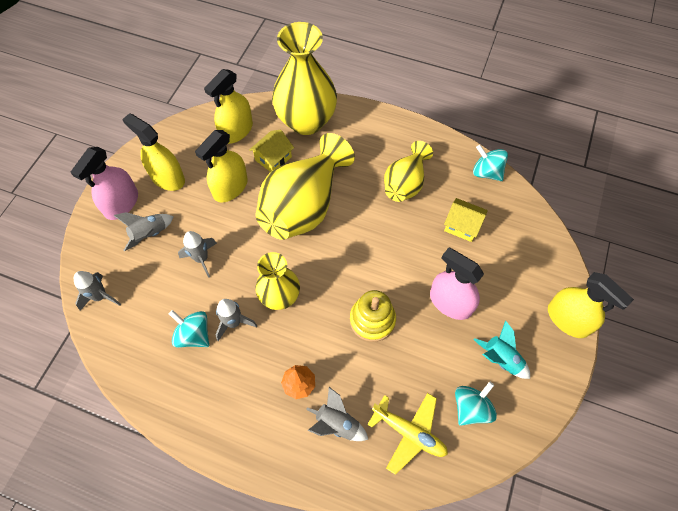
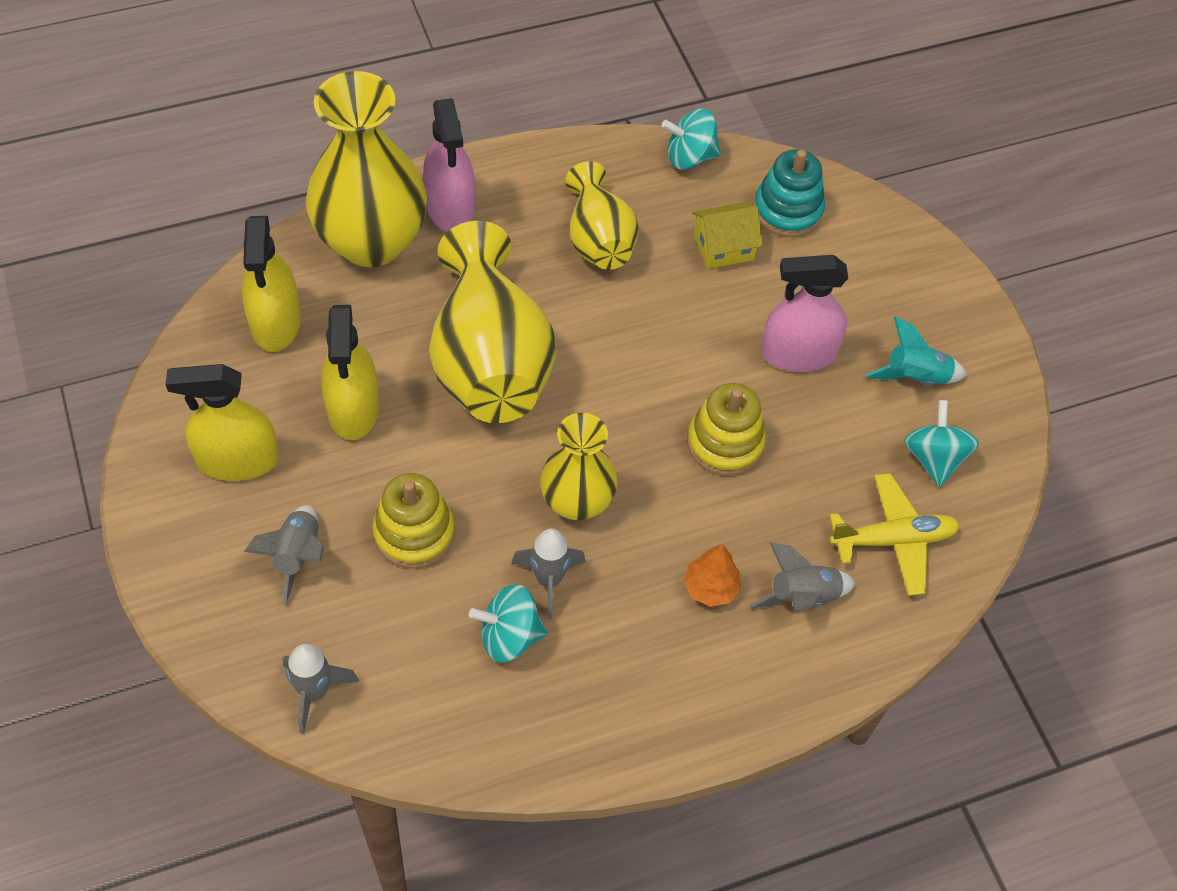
camera: 45 degrees left, 5 degrees down
pink spray bottle [70,147,138,220] -> pink spray bottle moved to [423,98,475,232]
grey rocket [178,231,217,278] -> yellow stacking toy [372,473,455,569]
yellow house [249,130,294,172] -> none
yellow spray bottle [548,272,634,338] -> none
none -> turquoise stacking toy [754,149,825,237]

